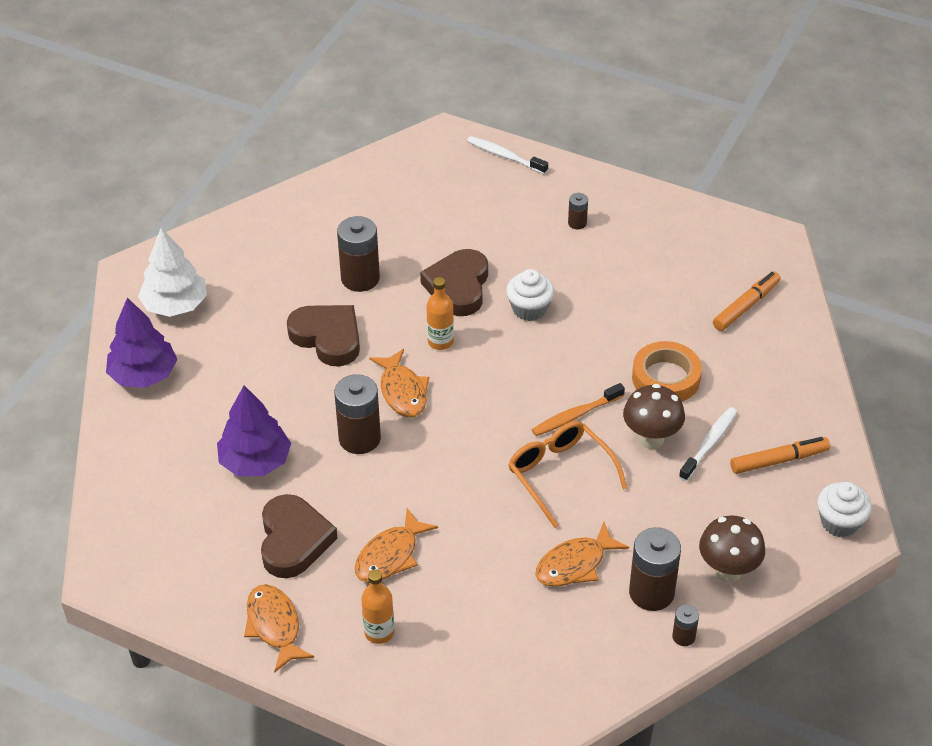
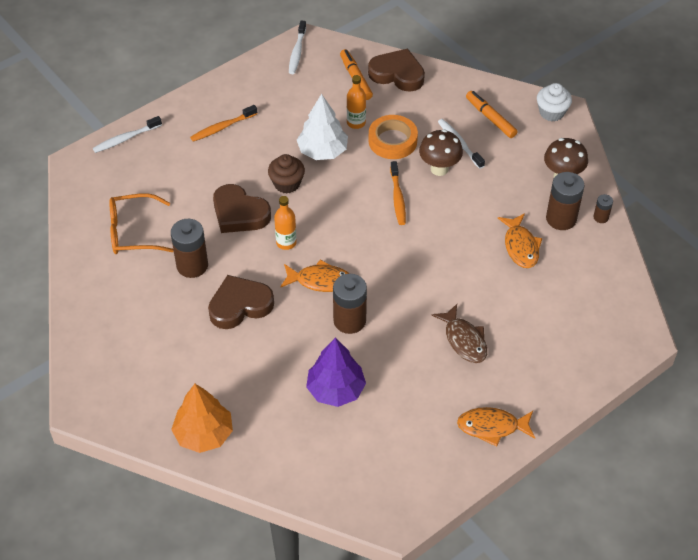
camera: 65 degrees left, 5 degrees up
purple tree [106,298,177,388] -> orange tree [171,384,233,453]
white tree [138,228,207,317] -> white tree moved to [297,94,348,160]
brown heart [261,494,338,578] -> brown heart moved to [368,48,425,92]
orange fish [355,508,438,583] -> brown fish [431,304,487,363]
orange bottle [361,569,394,644] -> orange bottle moved to [347,75,366,129]
white cupcake [506,269,554,321] -> brown cupcake [268,154,305,194]
orange glasses [508,421,628,528] -> orange glasses moved to [109,193,174,254]
brown battery [568,193,588,229] -> orange toothbrush [190,105,258,142]
orange marker [730,437,830,474] -> orange marker turned 45 degrees counterclockwise [466,91,518,138]
none -> white toothbrush [289,21,306,74]

